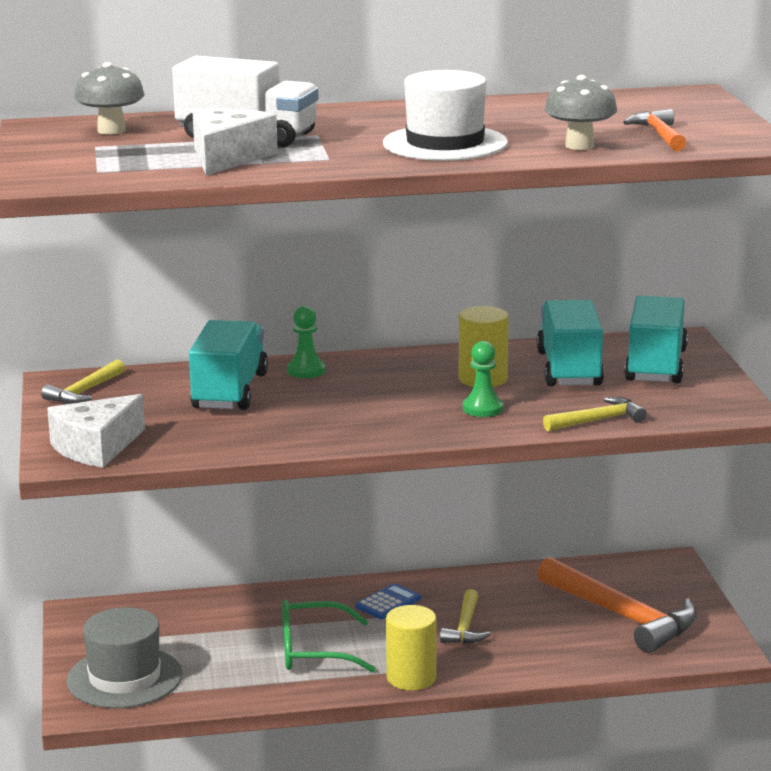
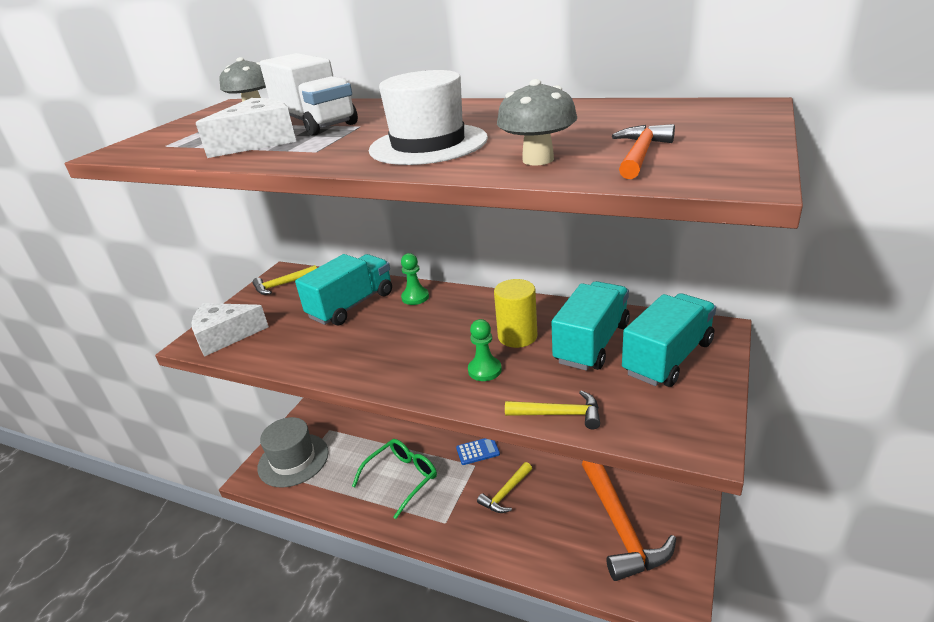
camera: 35 degrees right, 10 degrees up
green glasses [282,600,376,672] -> green glasses turned 105 degrees clockwise [352,439,437,519]
yellow cylinder [386,605,437,690] -> none

